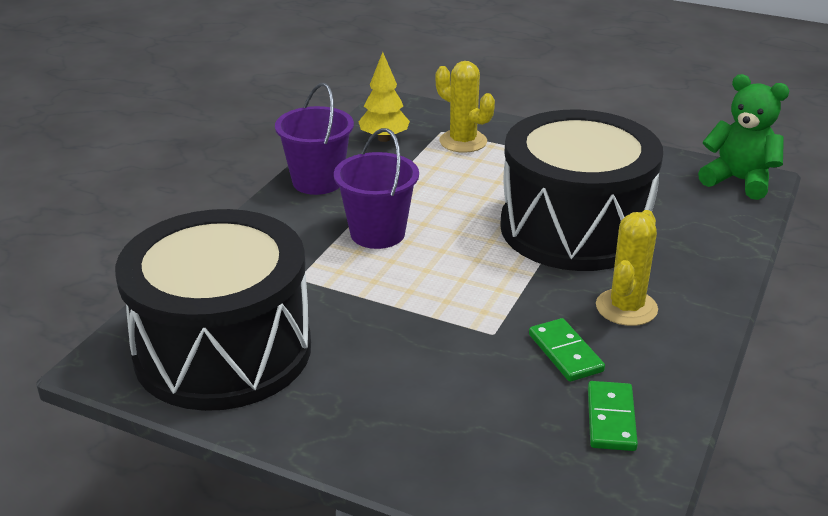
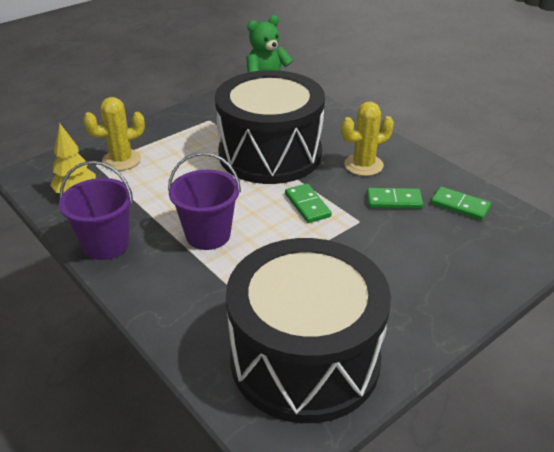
camera: 65 degrees left, 5 degrees up
yellow cactus [596,210,658,326] -> yellow cactus turned 75 degrees counterclockwise [341,102,394,176]
none -> green domino [285,183,332,223]

